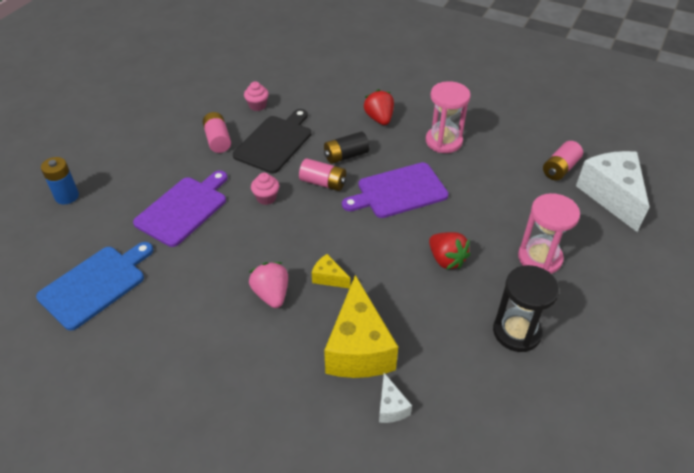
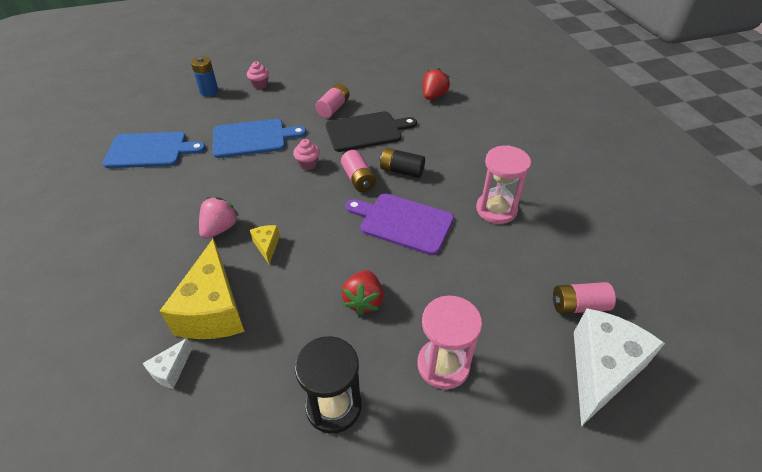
camera: 45 degrees right, 0 degrees up
purple cutting board [133,171,228,247] -> blue cutting board [213,119,306,158]
pink cupcake [244,81,269,111] -> pink cupcake moved to [247,61,269,89]
yellow cheese [324,275,398,378] -> yellow cheese turned 45 degrees counterclockwise [160,238,245,339]
red strawberry [364,89,394,125] -> red strawberry moved to [423,68,450,100]

